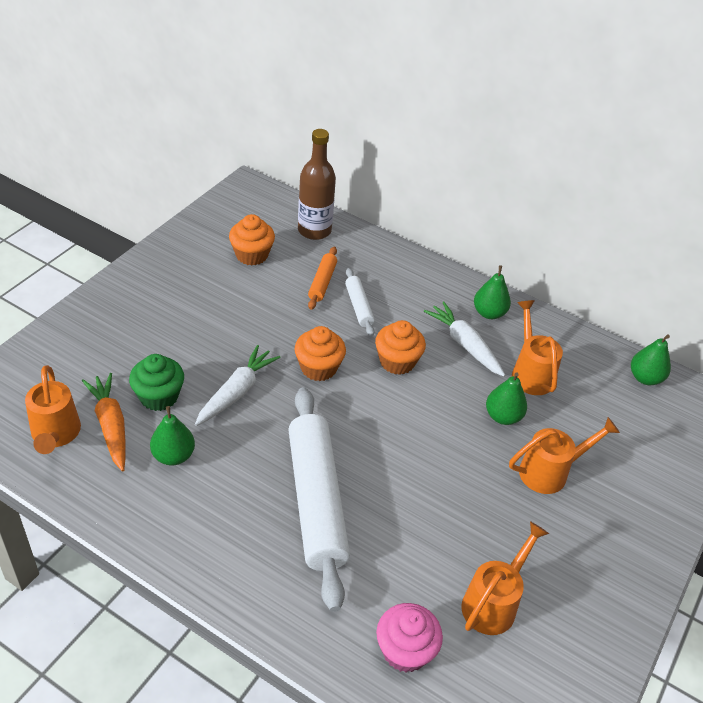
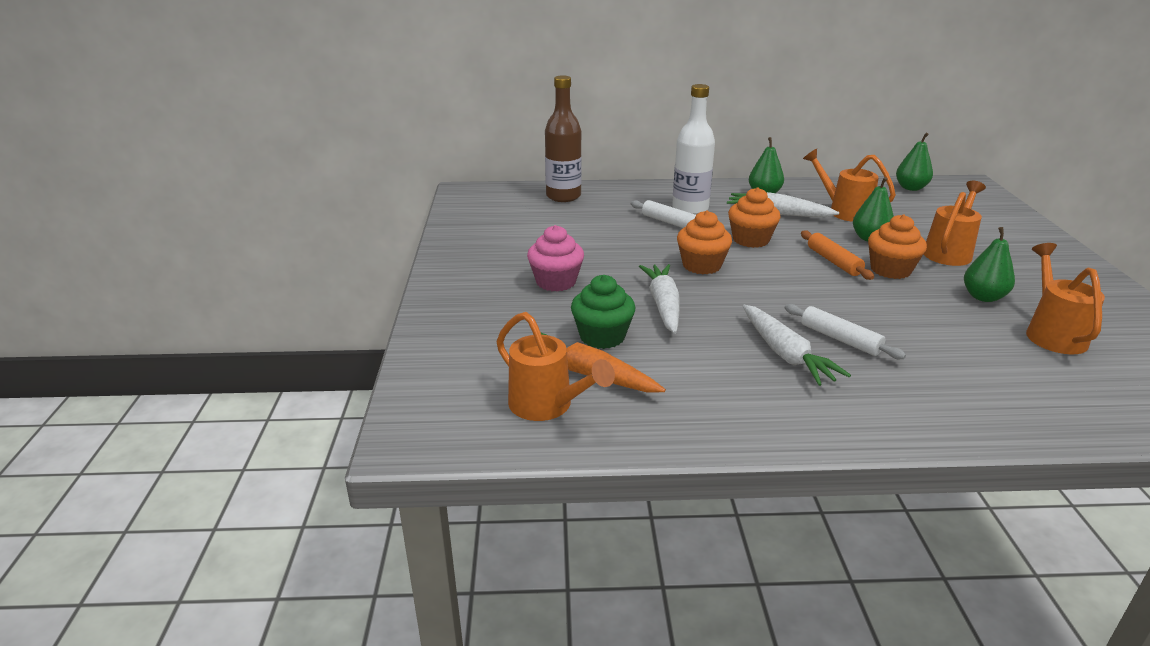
camera: 30 degrees left, 15 degrees down
green pear [150,406,195,466] -> green pear moved to [964,227,1015,302]
orange cupcake [229,214,275,266] -> orange cupcake moved to [868,214,927,279]
white rolling pin [288,387,350,612] -> white rolling pin [785,304,906,359], size x0.46
orange rolling pin [308,247,337,310] -> orange rolling pin moved to [801,230,874,280]
pink cupcake [376,603,443,673] -> pink cupcake moved to [527,225,584,292]
none -> white bottle [672,84,715,215]
none -> white carrot [743,305,851,386]

